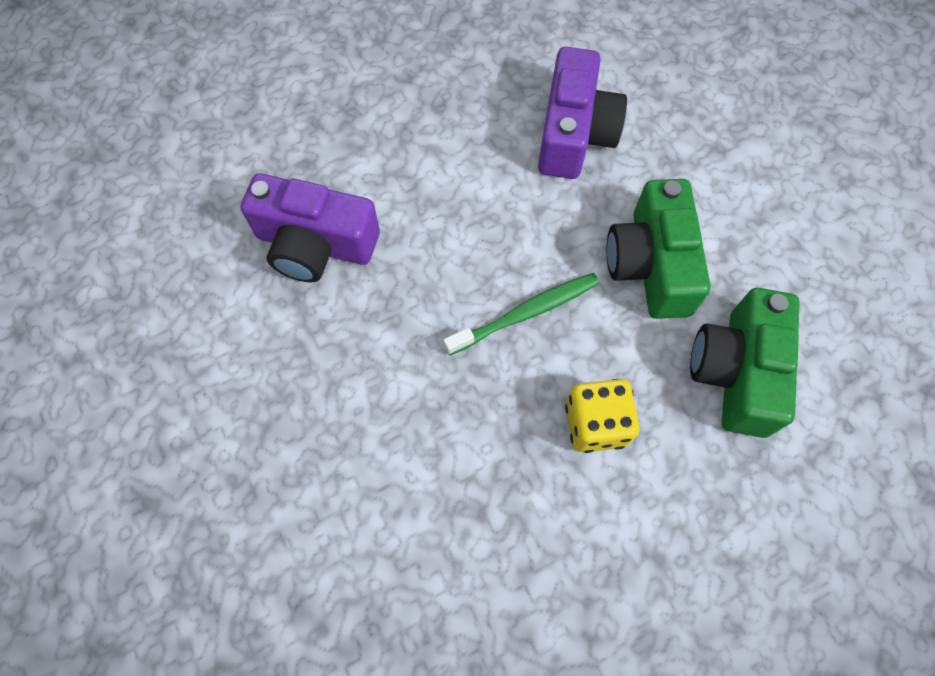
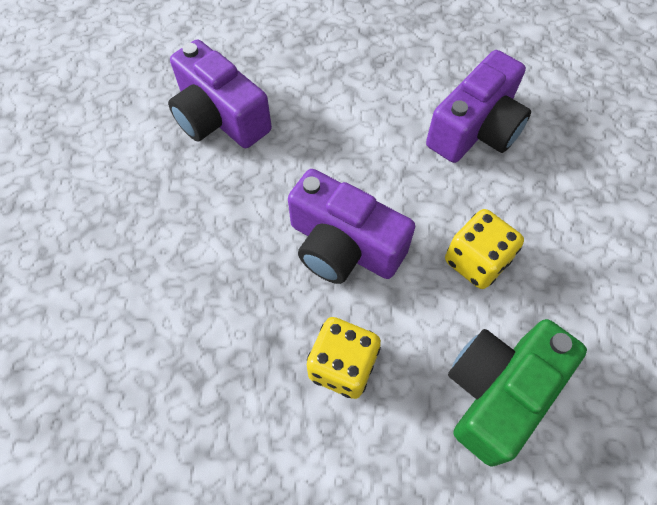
camera: 30 degrees right, 5 degrees down
green toothbrush [443,273,599,355] -> purple camera [288,169,415,284]
green camera [607,179,711,319] -> yellow dice [445,209,524,289]

